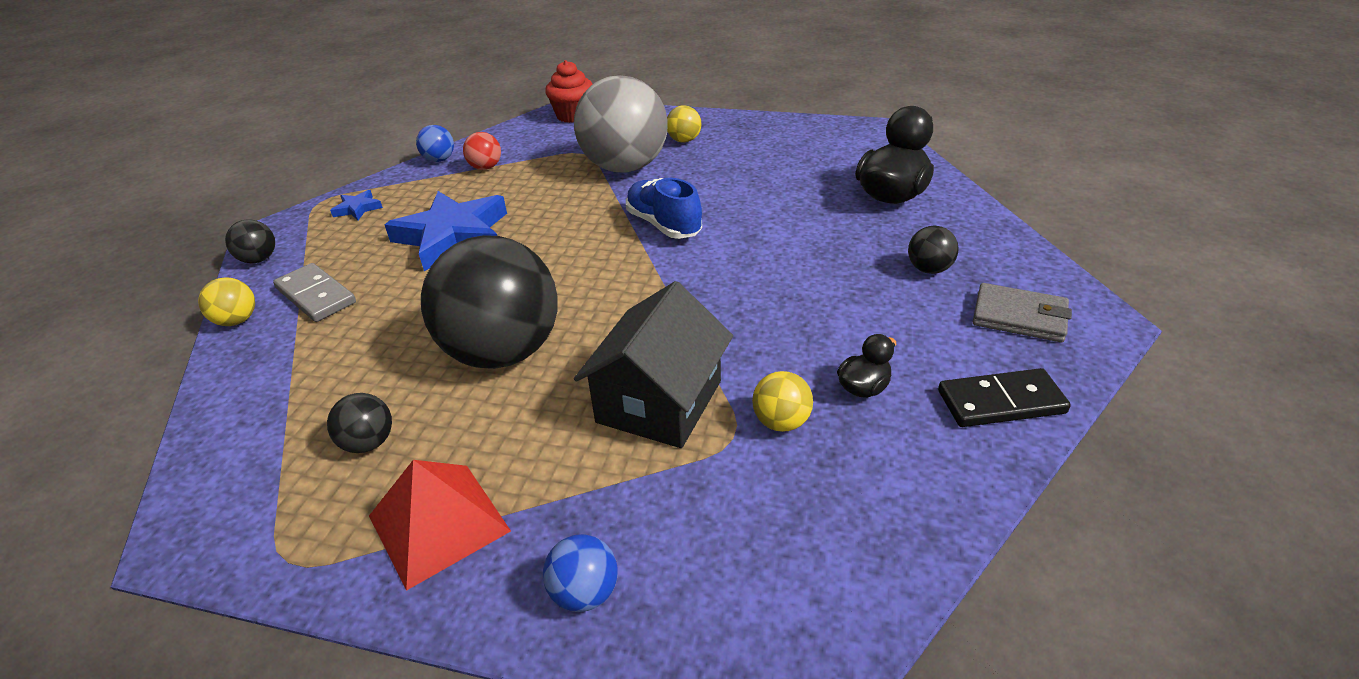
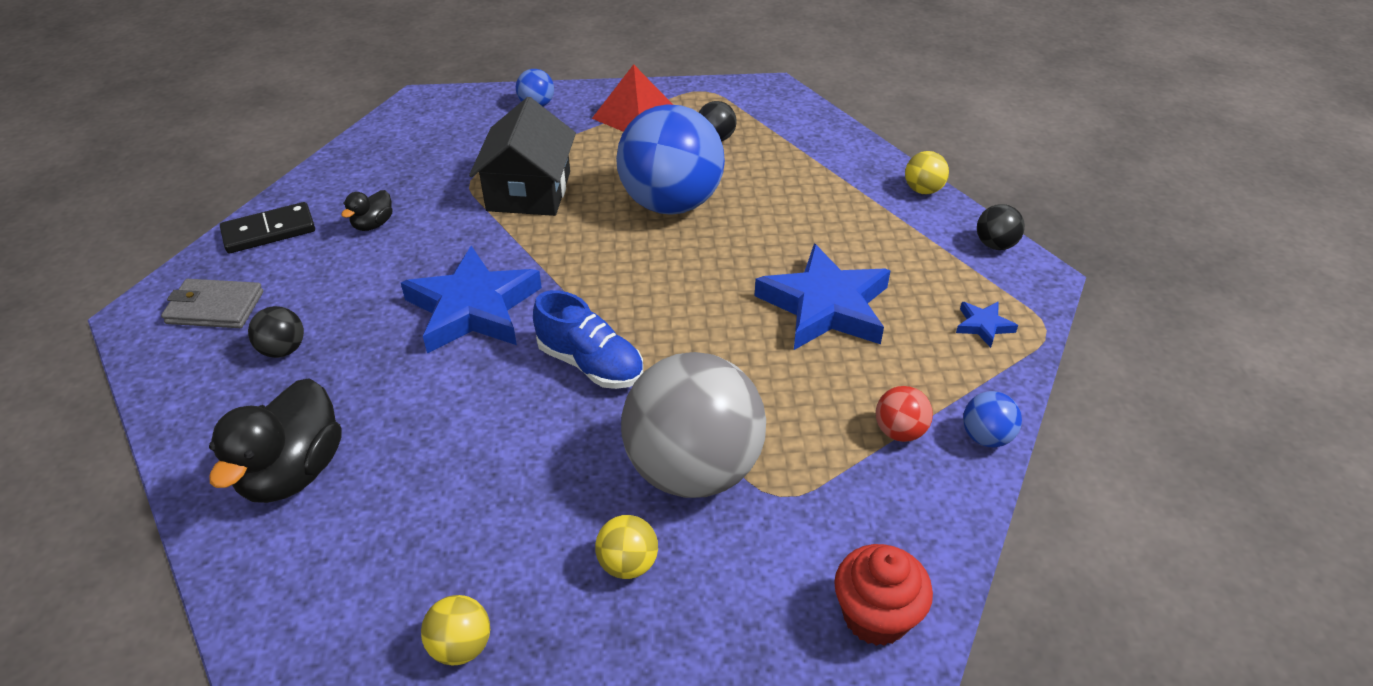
camera: 160 degrees right, 5 degrees up
grey domino [273,263,356,322] -> none
black ball [421,235,558,369] -> blue ball [616,105,725,215]
yellow ball [752,371,813,432] -> yellow ball moved to [421,595,490,665]
none -> blue star [401,246,542,354]

